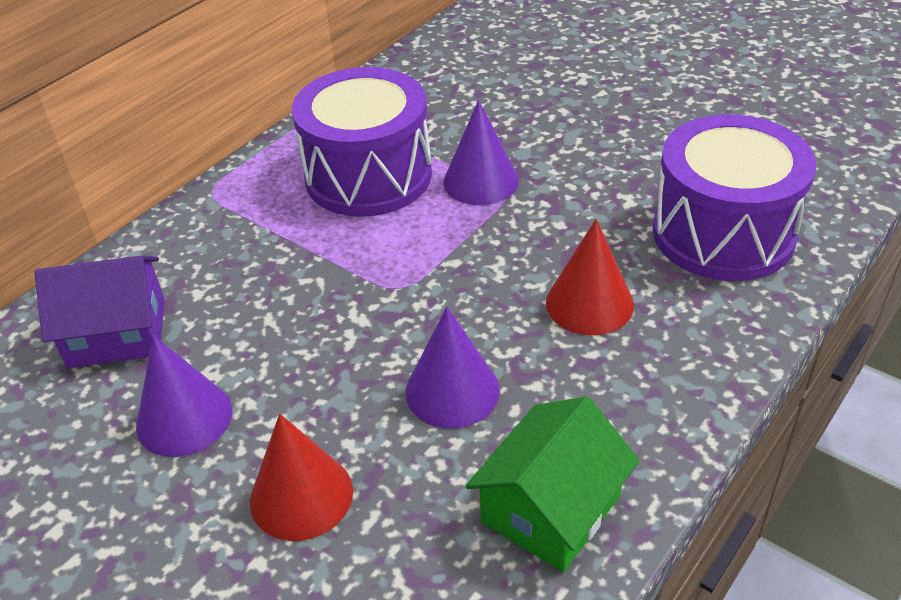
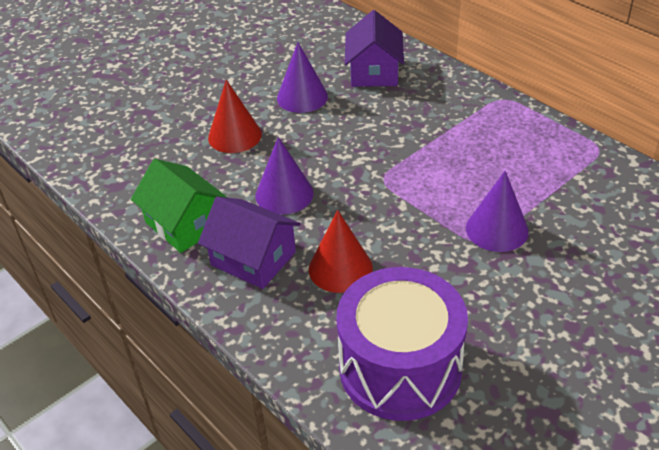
camera: 100 degrees right, 0 degrees up
purple drum [292,67,432,217] -> none
none -> purple house [198,197,300,289]

